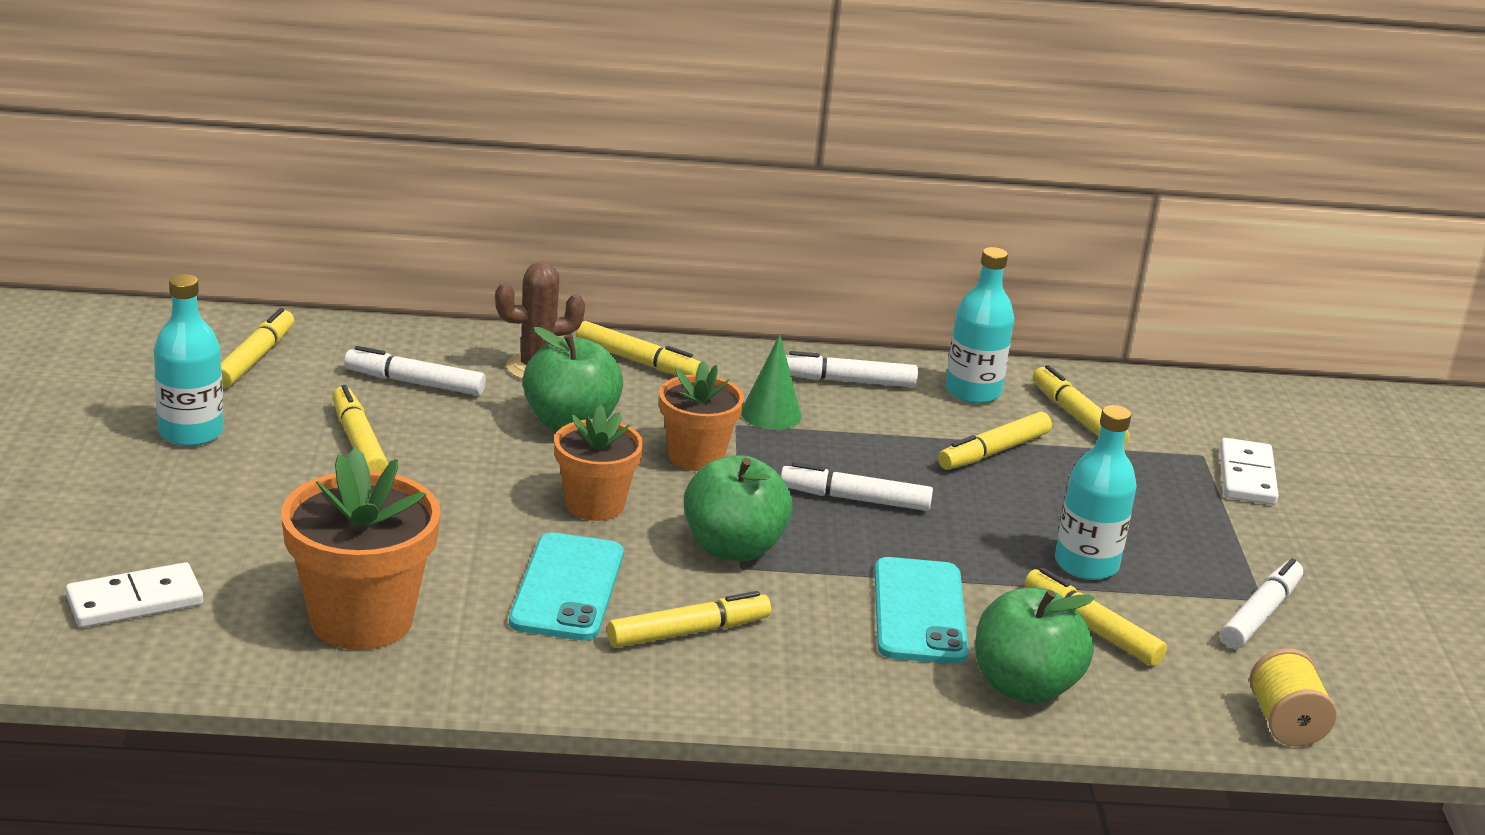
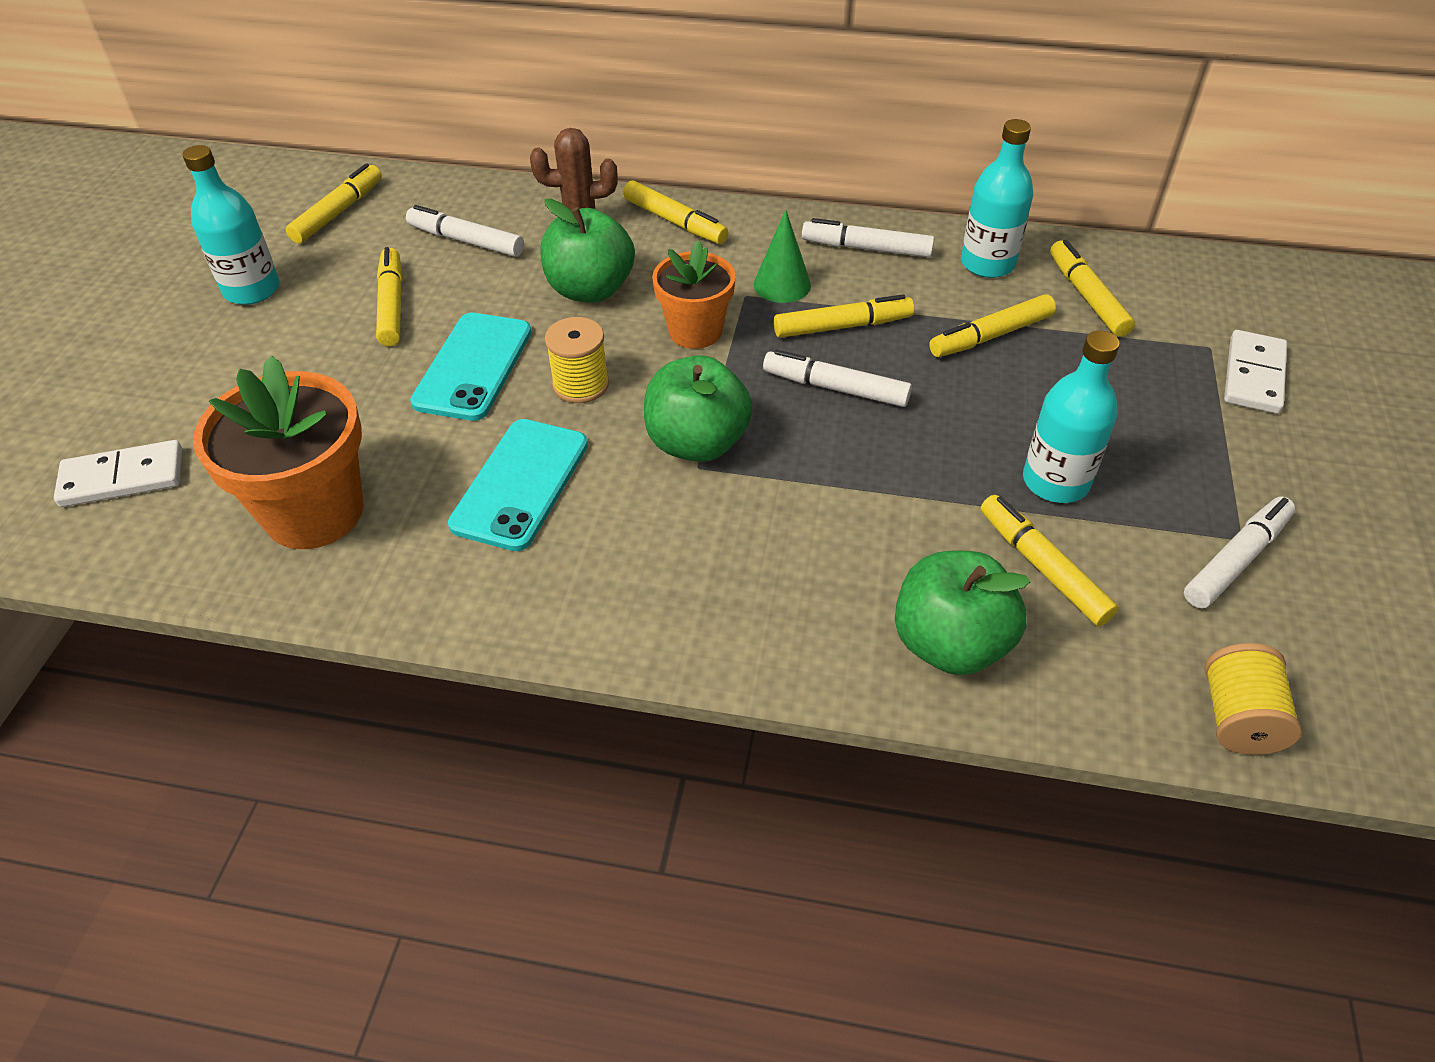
camera: 15 degrees right, 20 degrees up
orange flower pot [554,405,643,521] -> yellow spool [545,317,609,403]
yellow marker [607,591,771,648] -> yellow marker moved to [774,294,914,338]
turquoise phone [875,557,969,664] -> turquoise phone moved to [410,313,532,421]

